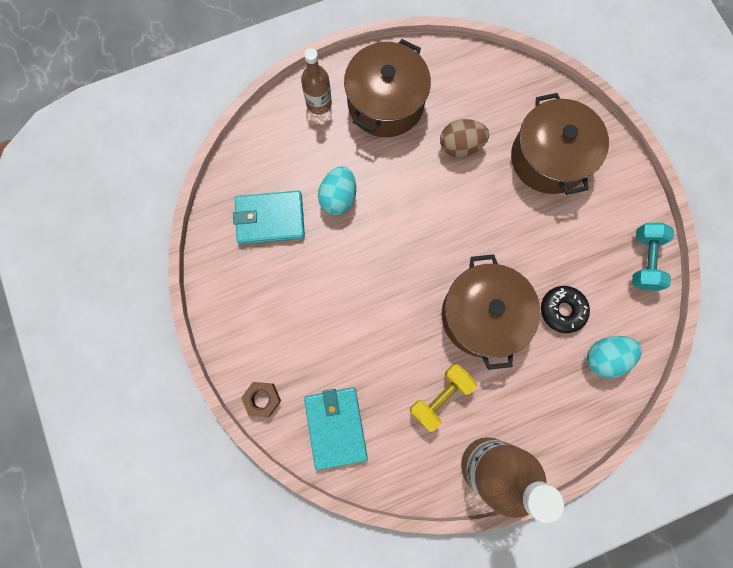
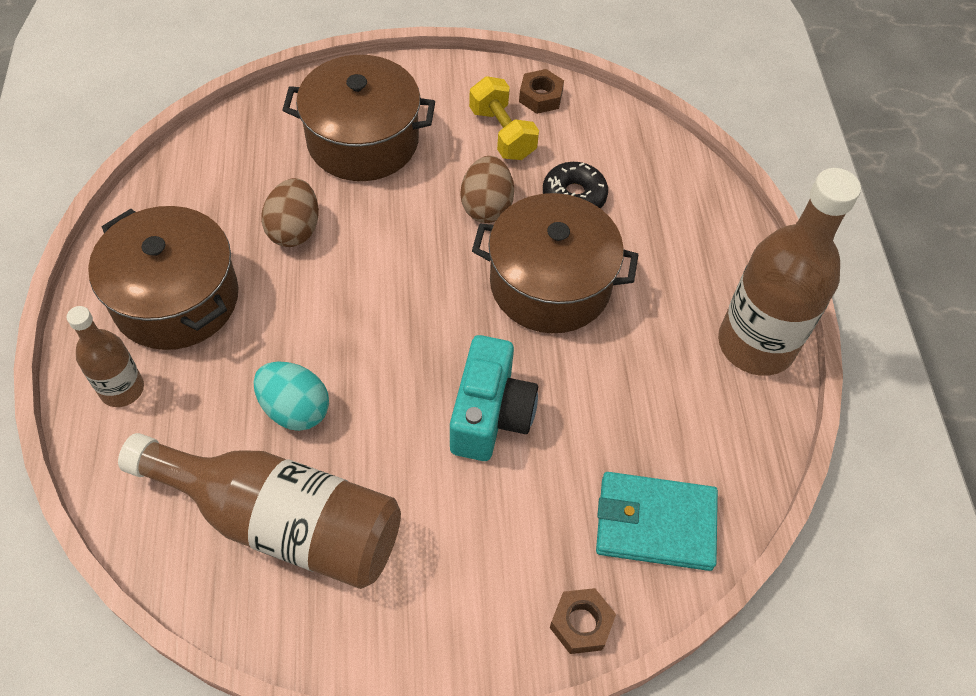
camera: 75 degrees left, 20 degrees down
turquoise wallet [233,191,305,244] -> brown bottle [118,433,401,589]
yellow dumbbell [410,364,477,432] -> yellow dumbbell moved to [469,76,539,160]
turquoise egg [587,336,642,378] -> none
turquoise dumbbell [632,223,674,291] -> brown nut [519,69,564,114]
none -> turquoise camera [450,335,538,461]
none -> brown egg [461,156,514,223]

